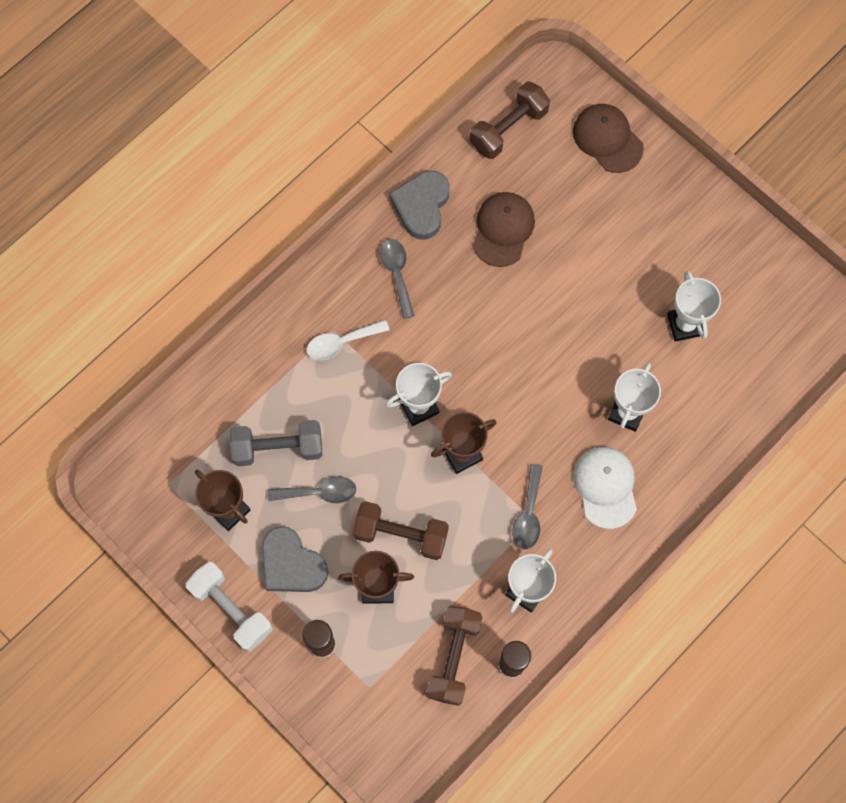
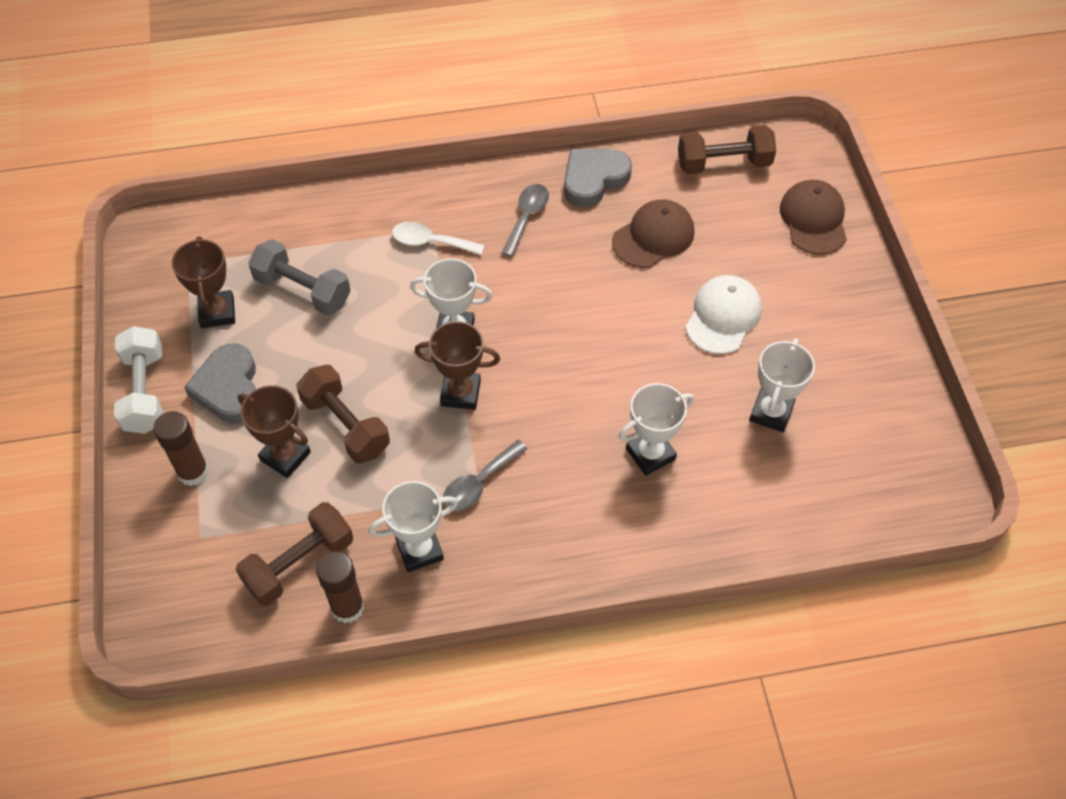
camera: 35 degrees right, 15 degrees down
grey spoon [268,476,356,503] -> none
white cap [573,447,637,529] -> white cap moved to [685,275,762,354]

